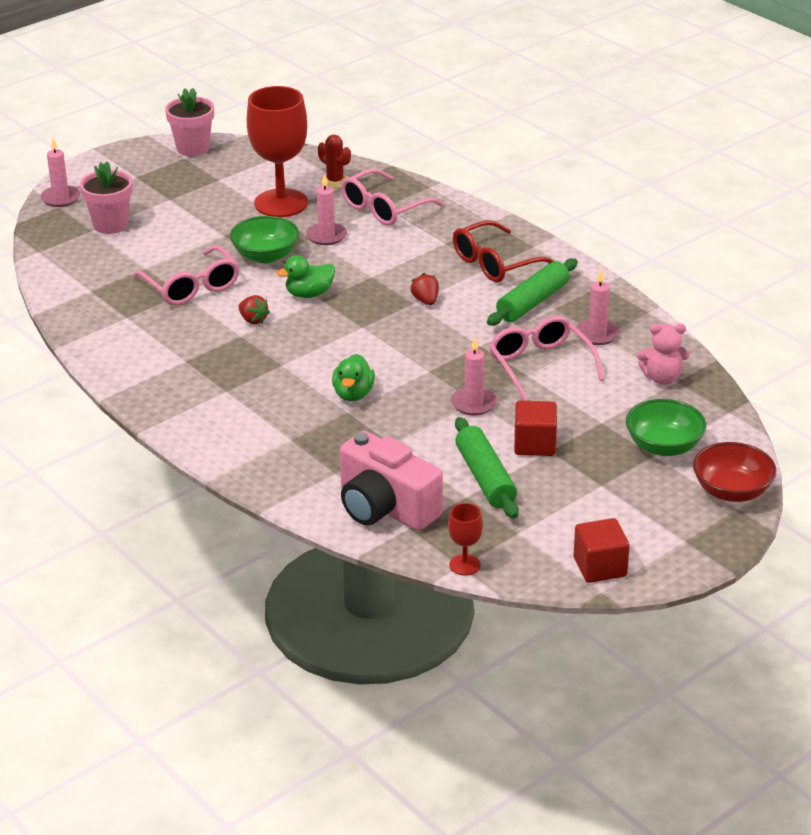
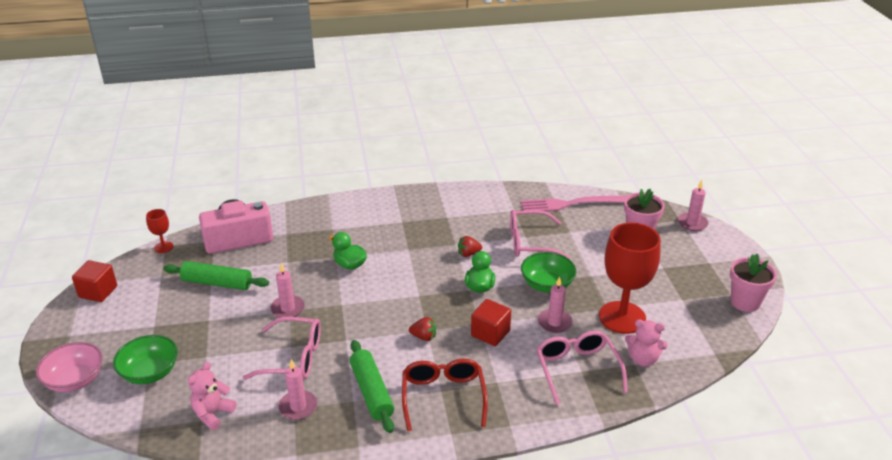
camera: 120 degrees right, 0 degrees up
red cactus [318,134,351,188] -> pink teddy bear [625,319,668,367]
red cube [514,401,557,456] -> red cube moved to [471,299,511,346]
red bowl [693,442,777,502] -> pink bowl [36,342,103,392]
none -> pink fork [521,196,627,211]

